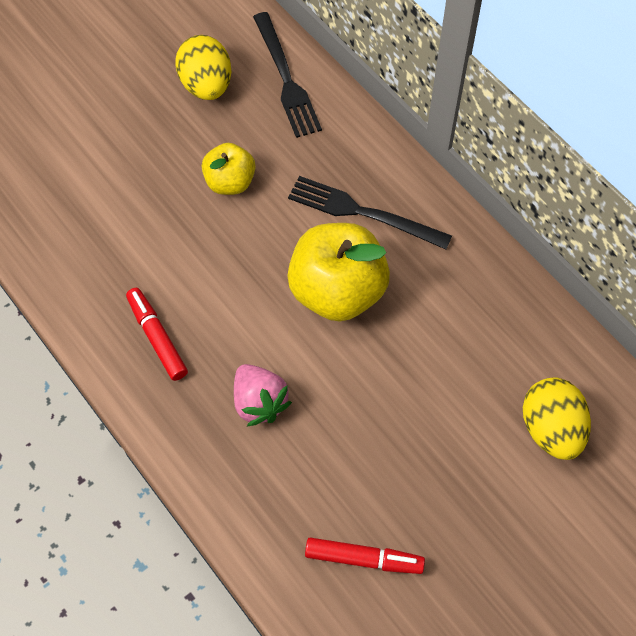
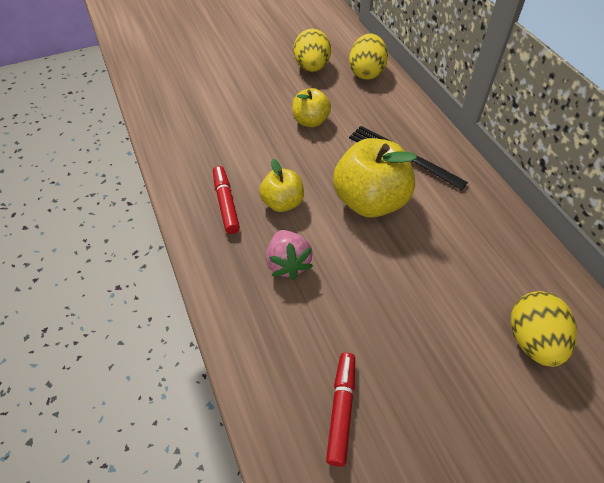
camera: 15 degrees right, 10 degrees down
black fork [253,12,322,138] -> yellow egg [349,33,388,80]
red marker [305,538,425,574] -> red marker turned 105 degrees counterclockwise [326,353,355,467]
none -> yellow apple [259,159,304,212]

